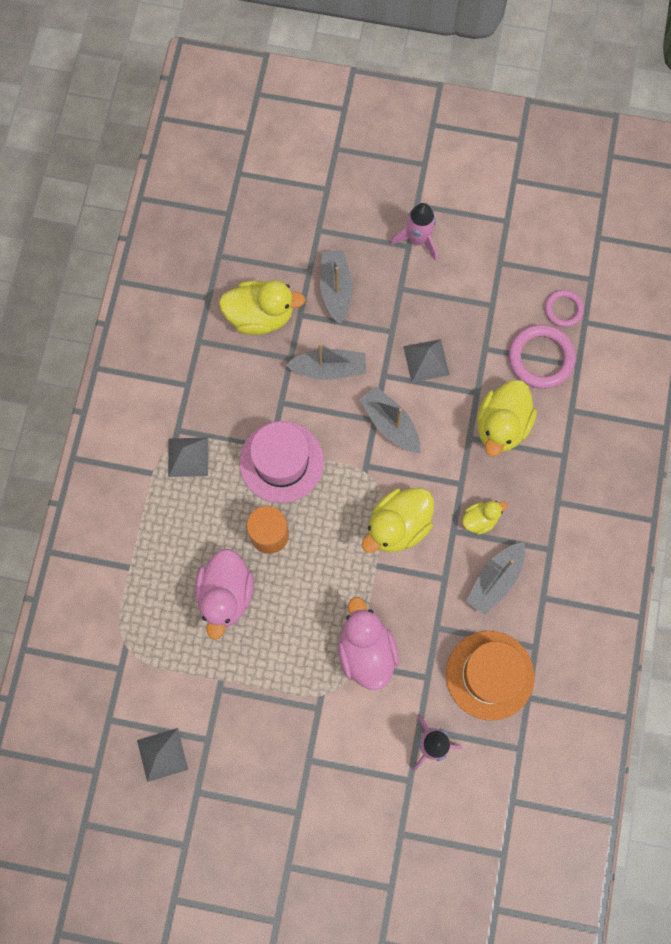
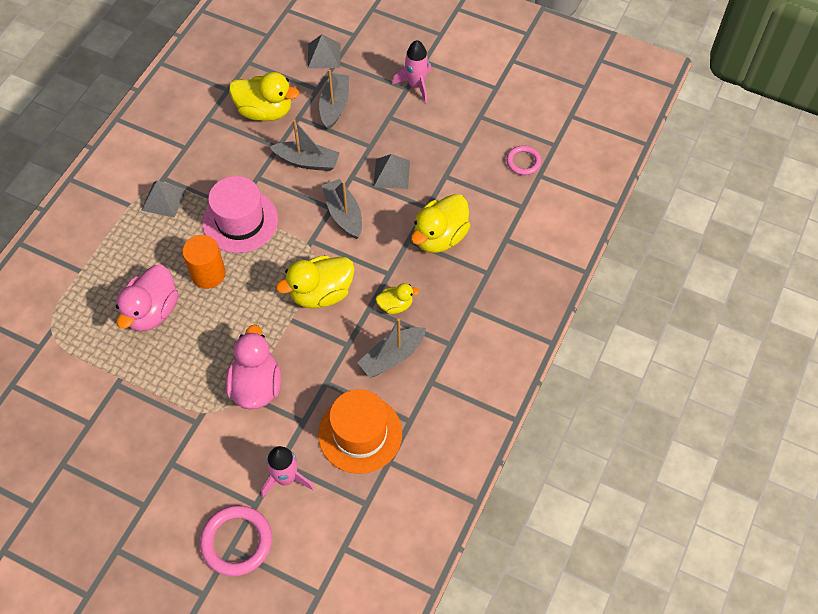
camera: 15 degrees right, 15 degrees down
grey pyramid [137,728,188,782] -> grey pyramid moved to [308,34,340,69]
pink ring [509,325,576,389] -> pink ring moved to [200,505,272,576]

